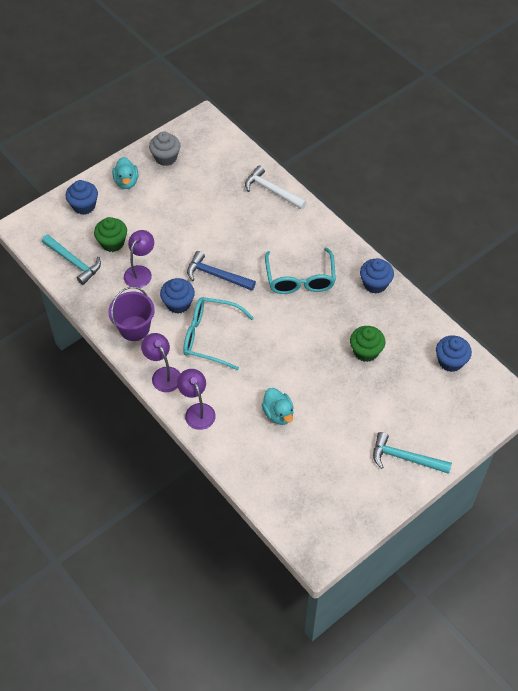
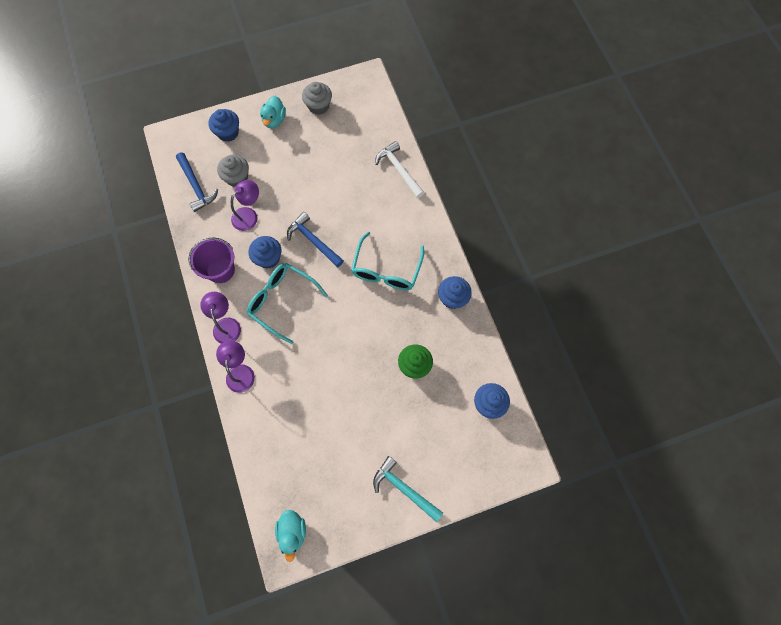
camera: 20 degrees right, 15 degrees up
turquoise hammer [42,235,101,285] -> blue hammer [176,152,218,212]
green cupcake [94,217,127,252] -> grey cupcake [217,155,249,187]
turquoise duck [262,388,294,425] -> turquoise duck moved to [275,510,306,562]

